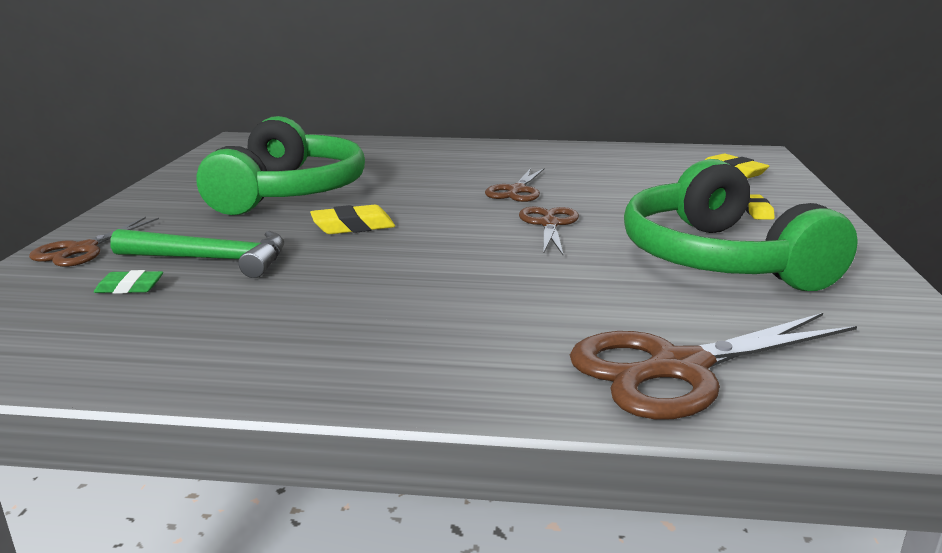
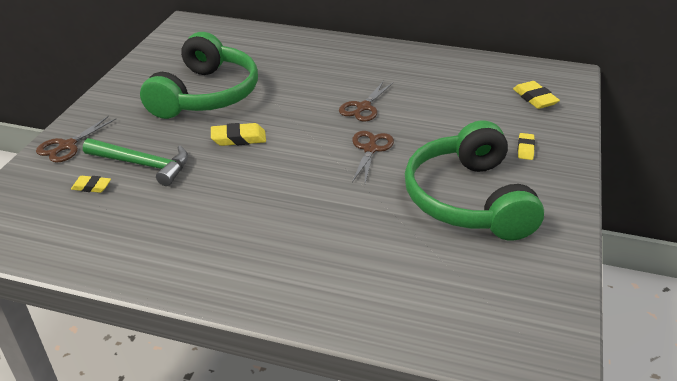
camera: 10 degrees right, 15 degrees up
green eraser [94,270,163,294] -> yellow eraser [71,176,111,193]
brown scissors [570,313,857,420] -> none

